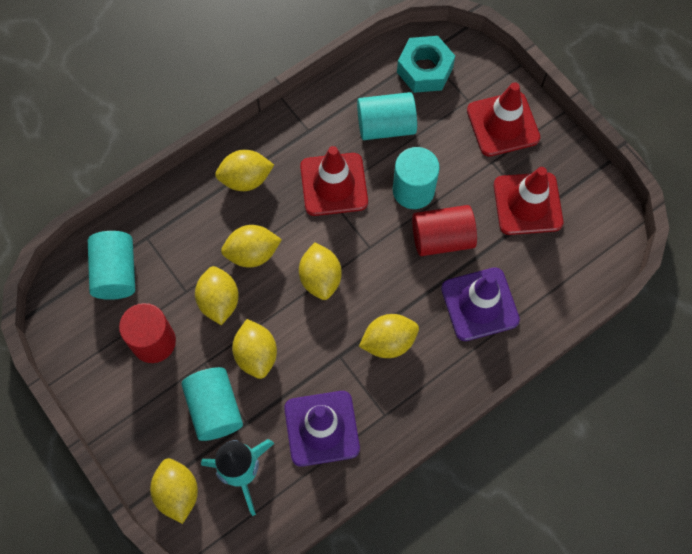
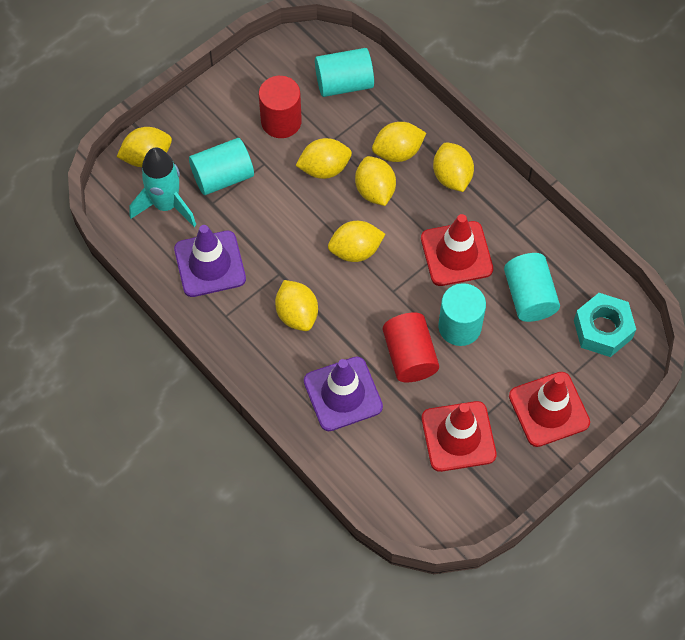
camera: 85 degrees right, 5 degrees down
yellow lemon [232,319,277,379] -> yellow lemon moved to [372,122,426,162]

